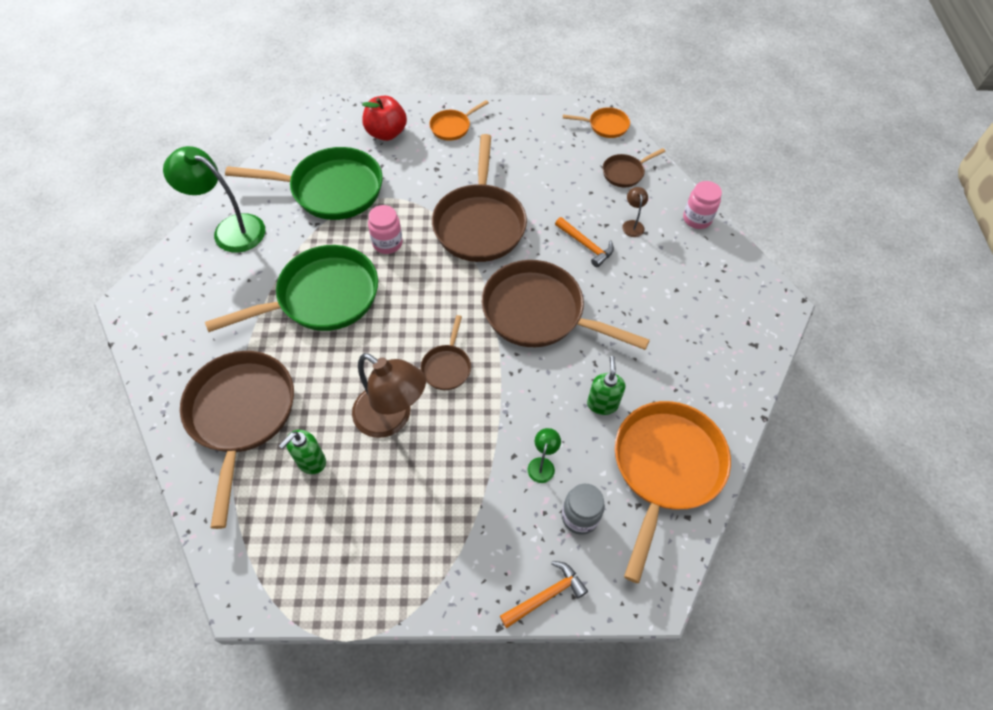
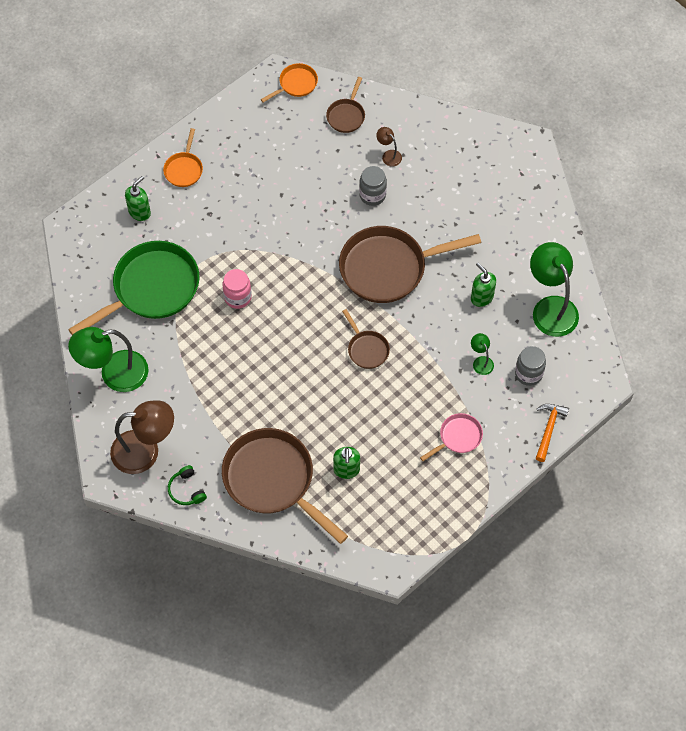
camera: 40 degrees left, 5 degrees up
green pan [205,245,378,332] -> none
brown lamp [352,353,426,438] -> brown lamp moved to [110,400,174,474]
red apple [362,96,407,141] -> green soap dispenser [125,176,151,221]
brown pan [432,134,527,262] -> none
orange hammer [555,217,614,267] -> grey jar [359,166,387,206]
orange pan [615,401,731,583] -> green lamp [530,242,579,337]
pink jar [683,181,722,229] -> none
none -> green headphones [168,465,207,505]
none -> pink pan [420,413,483,461]

